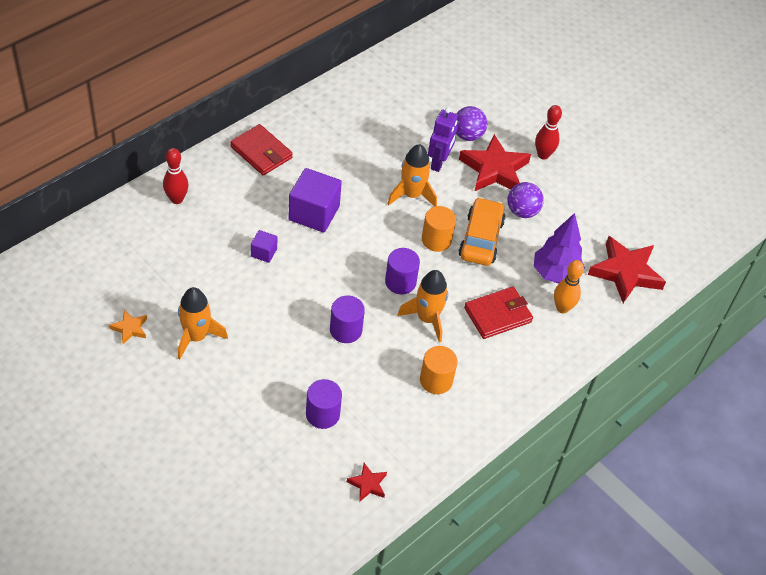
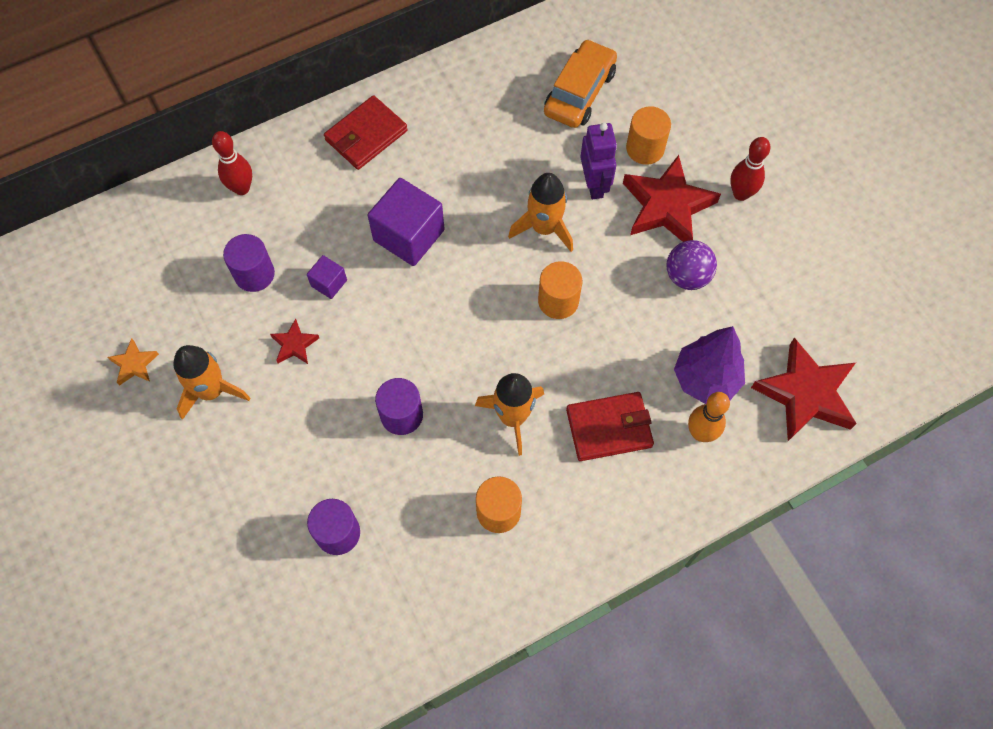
camera: 20 degrees right, 15 degrees up
red wallet [230,124,293,175] -> red wallet turned 75 degrees clockwise [324,95,408,170]
red star [347,463,387,502] -> red star moved to [270,319,319,364]
purple cylinder [385,248,420,294] -> purple cylinder moved to [223,234,275,292]
purple robot [428,107,458,172] -> purple robot turned 45 degrees counterclockwise [580,123,617,199]
purple ball [456,106,487,141] -> orange cylinder [626,106,671,165]
orange car [459,197,505,266] -> orange car moved to [544,39,617,128]

